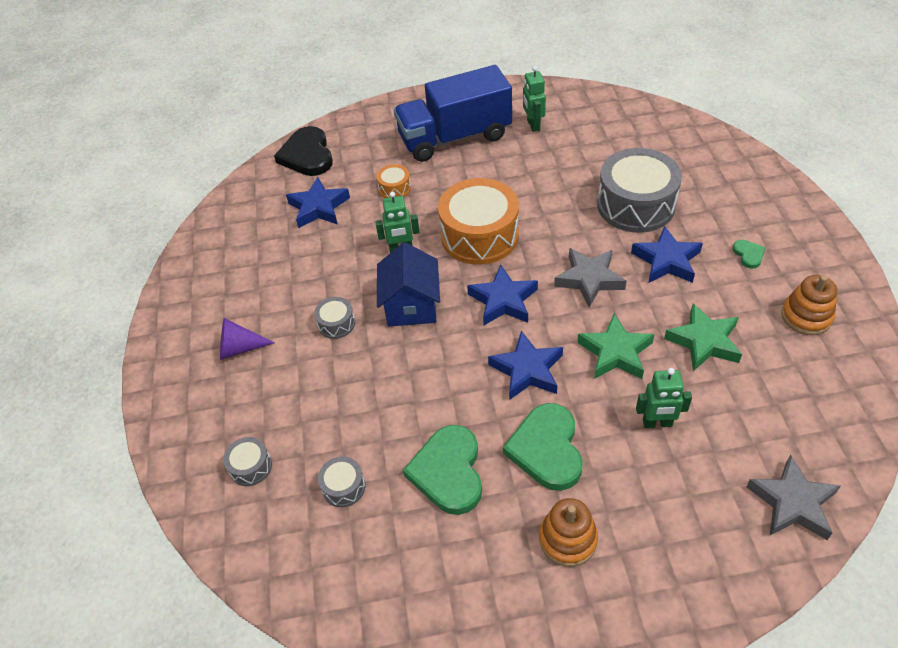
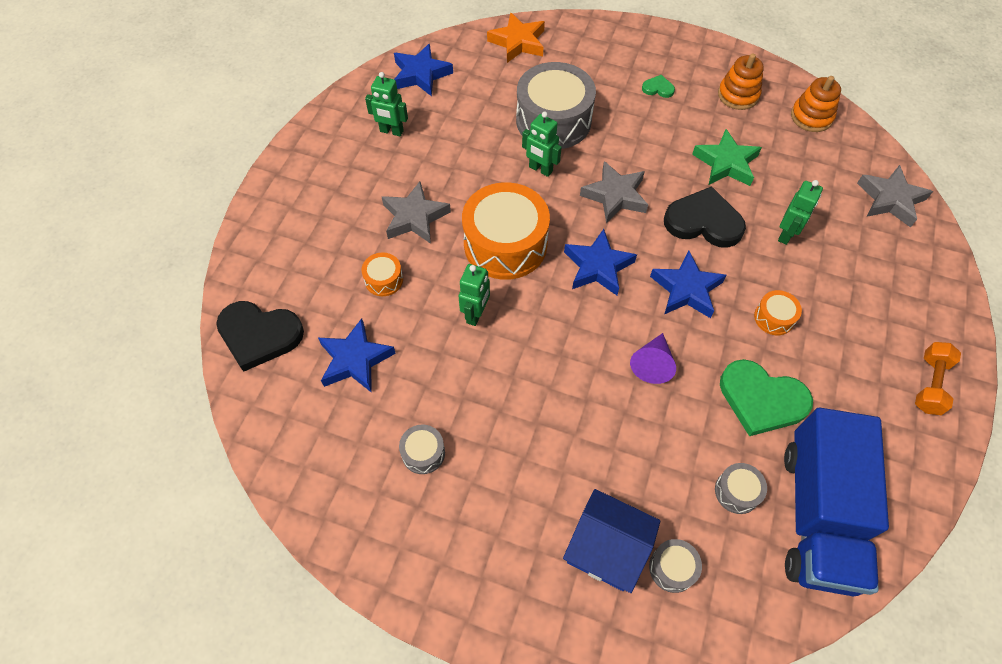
camera: 65 degrees left, 10 degrees up
purple cone [220,318,274,360] -> purple cone moved to [630,333,676,384]
grey drum [314,297,355,339] -> grey drum moved to [399,424,445,474]
blue house [377,242,440,327] -> blue house moved to [563,489,660,593]
blue truck [394,65,512,162] -> blue truck moved to [784,408,889,596]
green heart [503,403,583,491] -> orange drum [754,290,802,335]
orange stacking toy [539,498,598,567] -> orange stacking toy moved to [791,76,841,132]
green star [577,313,655,379] -> black heart [664,186,746,248]
blue star [631,226,703,283] -> blue star moved to [394,44,453,96]
none -> grey star [382,181,451,244]
none -> orange star [487,12,545,63]
none -> green robot [522,112,562,177]
none -> orange dumbbell [915,342,961,415]

